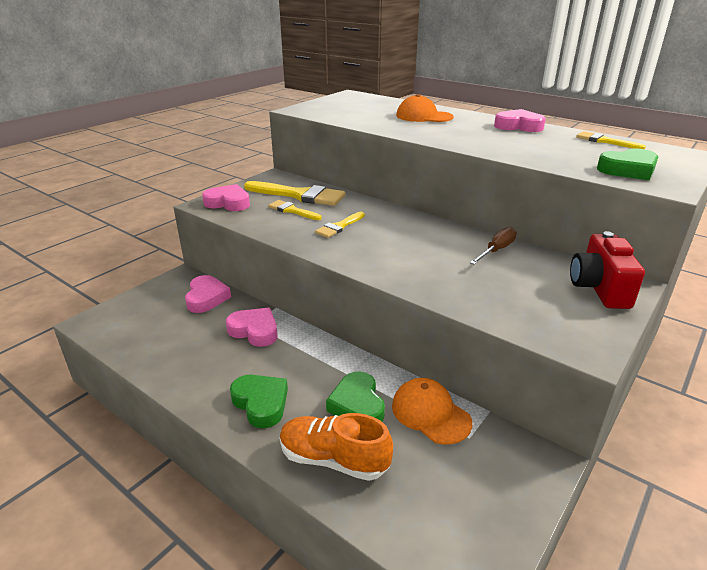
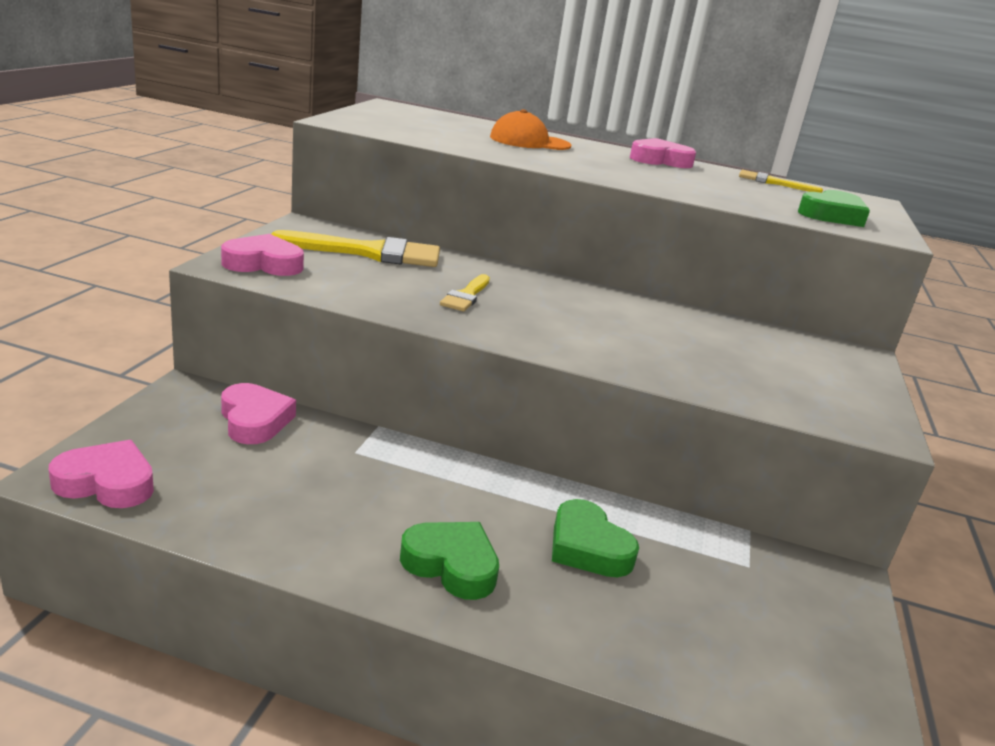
camera: 25 degrees left, 5 degrees down
pink heart [226,308,278,347] -> pink heart moved to [49,440,154,508]
yellow brush [268,200,322,220] -> none
orange shoe [280,413,393,481] -> none
orange cap [392,378,472,445] -> none
brown screwdriver [470,227,517,265] -> none
red camera [570,231,645,309] -> none

